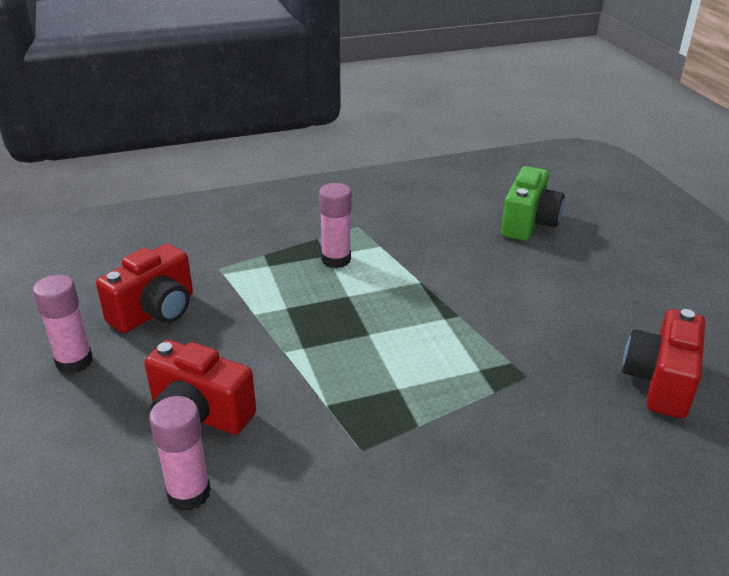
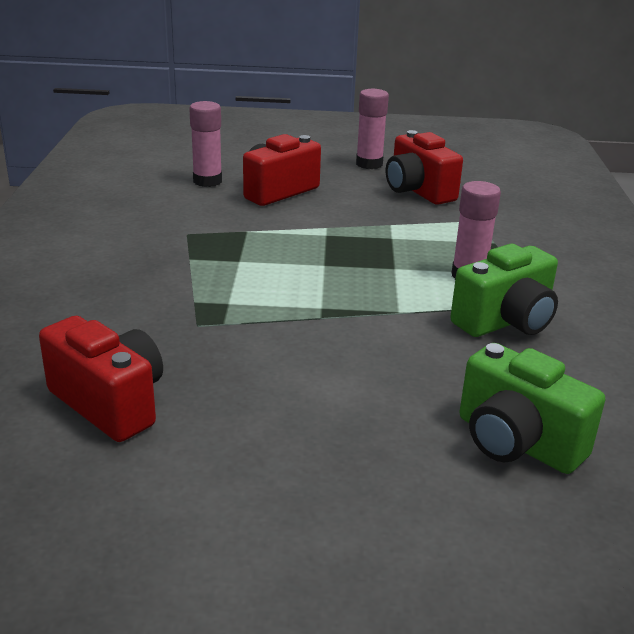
camera: 110 degrees right, 5 degrees down
none -> green camera [450,244,558,337]

